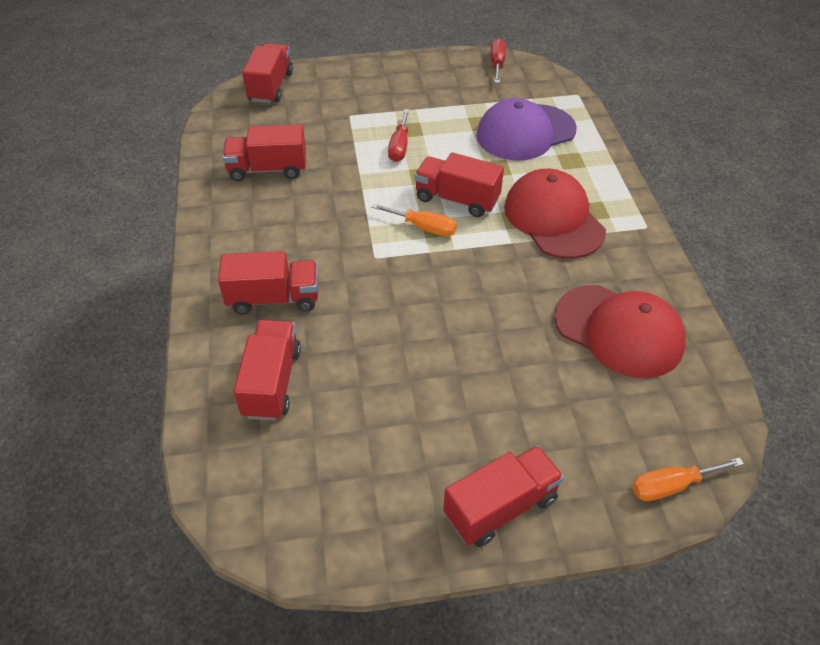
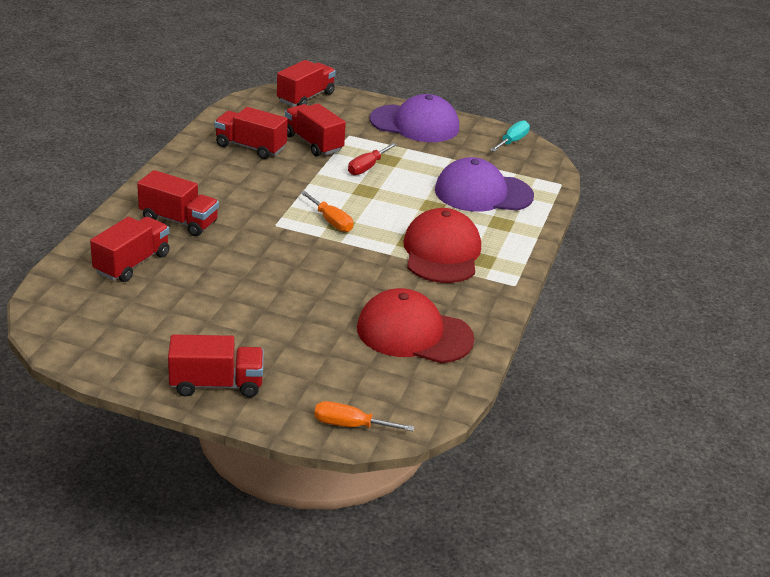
camera: 25 degrees right, 15 degrees down
red truck [414,152,504,217] -> red truck moved to [285,103,346,157]
red screwdriver [491,39,506,83] -> turquoise screwdriver [490,120,530,152]
red cap [554,285,686,378] -> red cap turned 135 degrees clockwise [357,288,475,363]
none -> purple cap [369,94,459,142]

